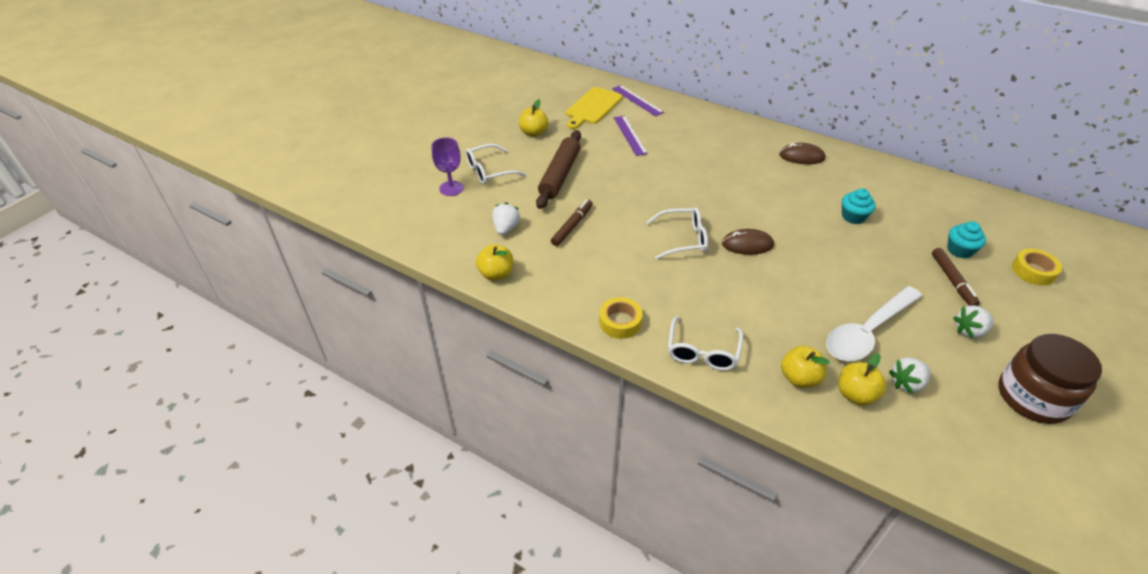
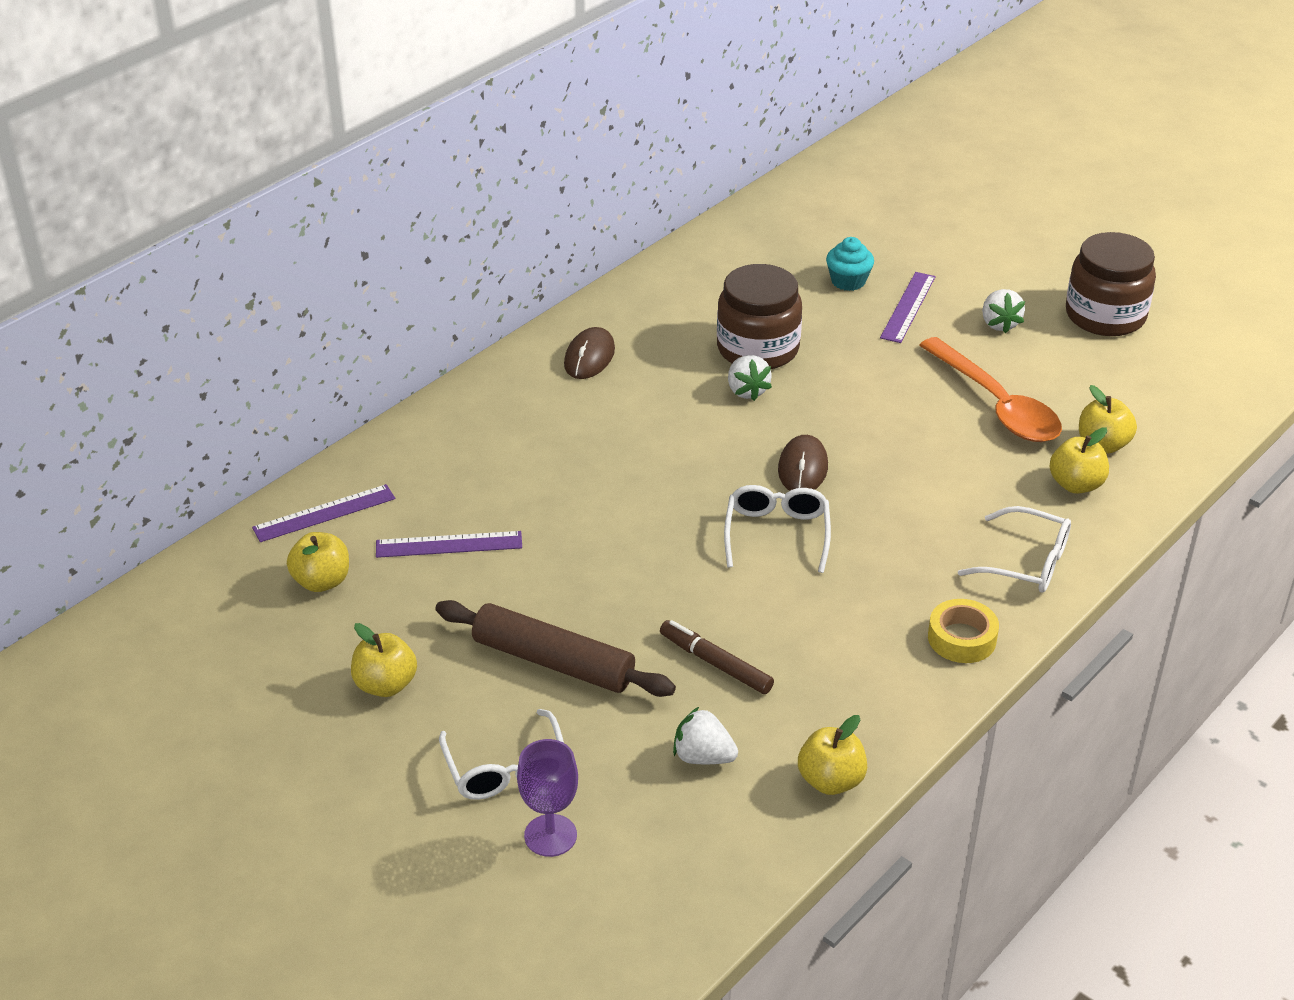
camera: 80 degrees left, 5 degrees down
yellow cutting board [566,87,623,129] -> yellow apple [287,532,349,592]
white spoon [826,286,922,361] -> orange spoon [919,337,1062,442]
turquoise cupcake [842,188,876,224] -> brown jar [717,264,802,369]
white strawberry [889,357,930,394] -> white strawberry moved to [728,355,772,401]
brown marker [932,248,980,306] -> purple ruler [880,272,936,343]
yellow tape [1012,249,1062,286] -> none

